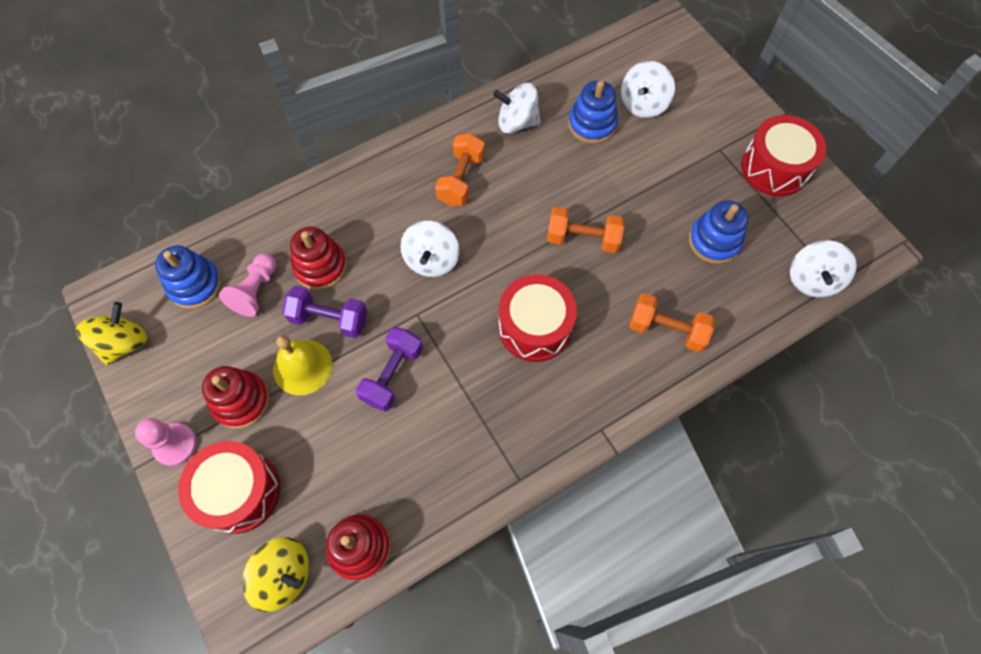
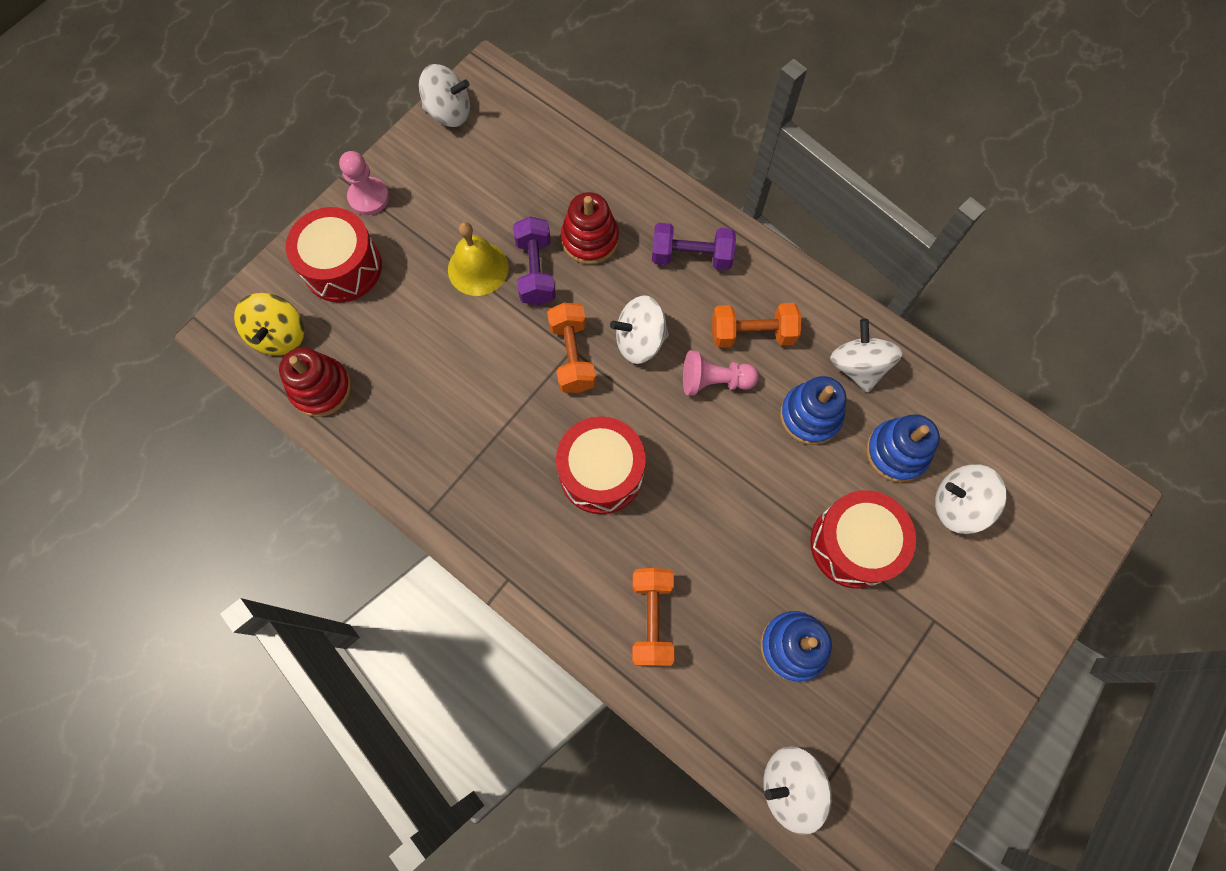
camera: 70 degrees right, 5 degrees up
yellow spinning top [76,302,147,365] -> white spinning top [419,64,470,127]
blue stacking toy [155,245,222,309] -> blue stacking toy moved to [780,376,846,445]
red stacking toy [202,366,270,429] -> none
pink pawn [219,253,276,317] -> pink pawn moved to [683,350,759,396]
purple dumbbell [356,327,423,412] -> purple dumbbell moved to [652,223,736,270]
orange dumbbell [547,207,624,253] -> orange dumbbell moved to [547,302,596,393]
red drum [741,115,826,197] -> red drum moved to [810,490,916,589]

